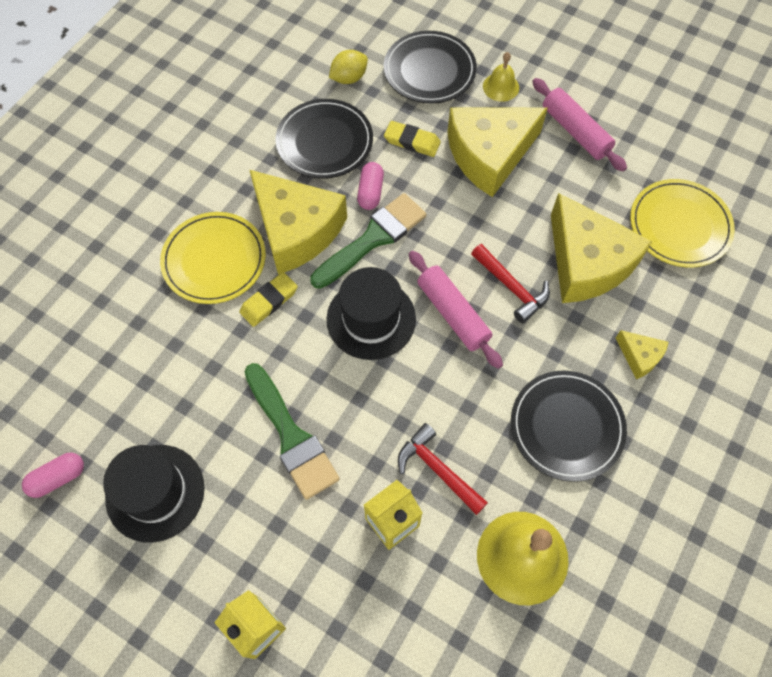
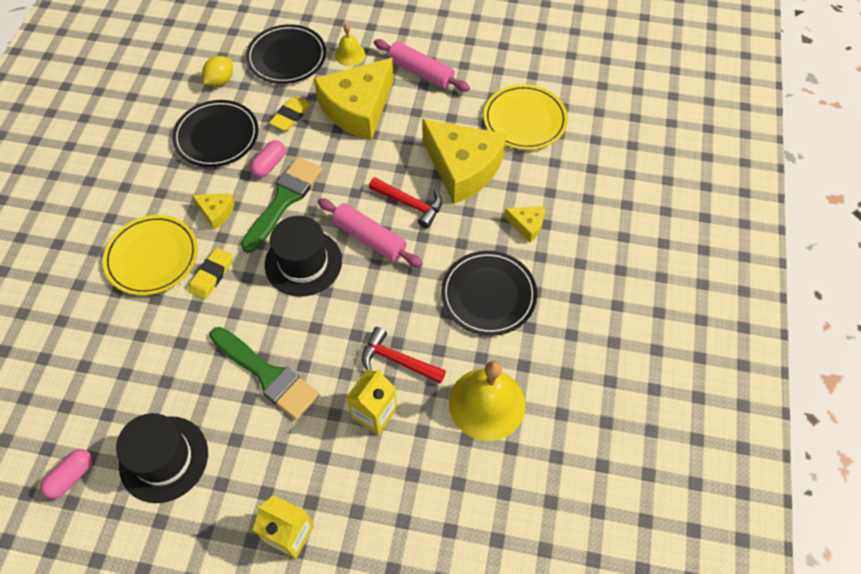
camera: 20 degrees left, 5 degrees down
yellow cheese [250,170,347,274] -> yellow cheese [192,194,234,230], size x0.44
pink capsule [357,162,384,210] -> pink capsule turned 45 degrees clockwise [250,140,286,178]
yellow eraser [384,121,441,157] -> yellow eraser turned 60 degrees counterclockwise [269,96,311,131]

